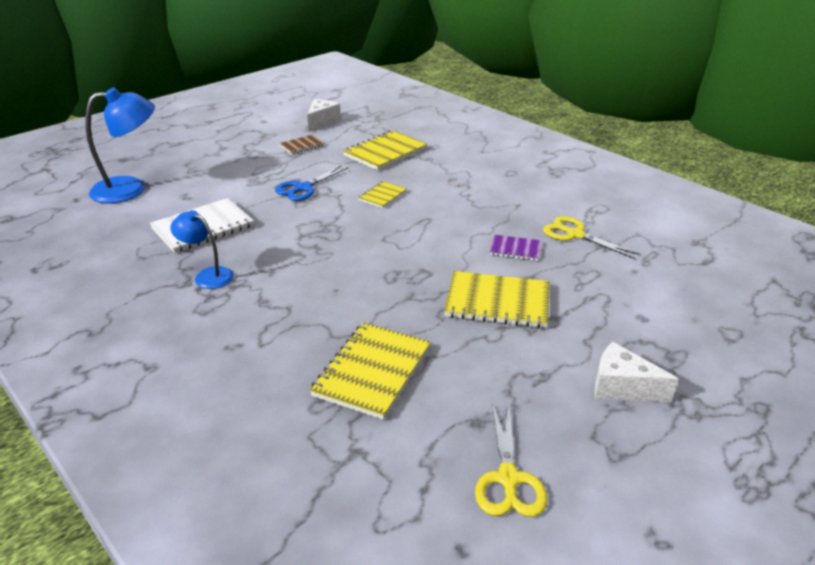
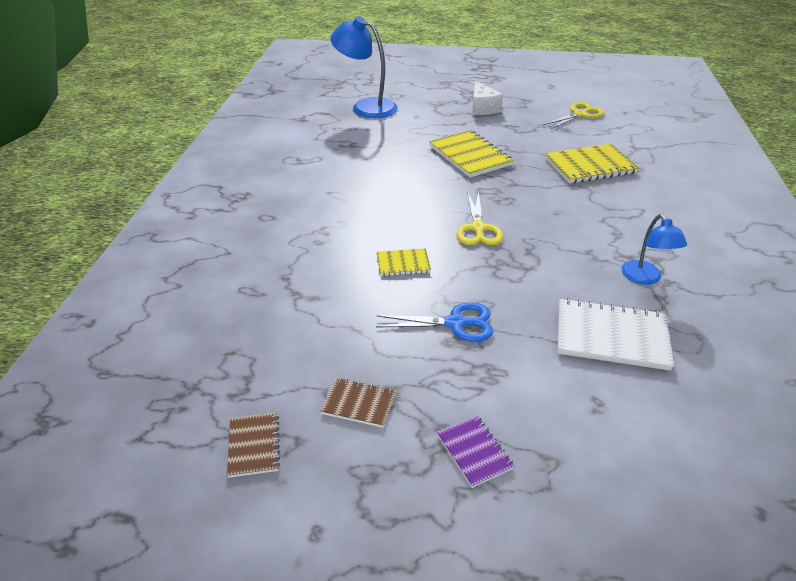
camera: 130 degrees left, 5 degrees up
blue lamp [85,87,155,203] -> blue lamp moved to [330,16,398,118]
white cheese [307,99,341,132] -> brown notebook [227,412,280,478]
yellow notebook [343,130,427,170] -> none
purple notebook [490,235,541,261] -> purple notebook moved to [437,415,515,488]
yellow scissors [543,216,640,259] -> yellow scissors moved to [456,191,503,245]

